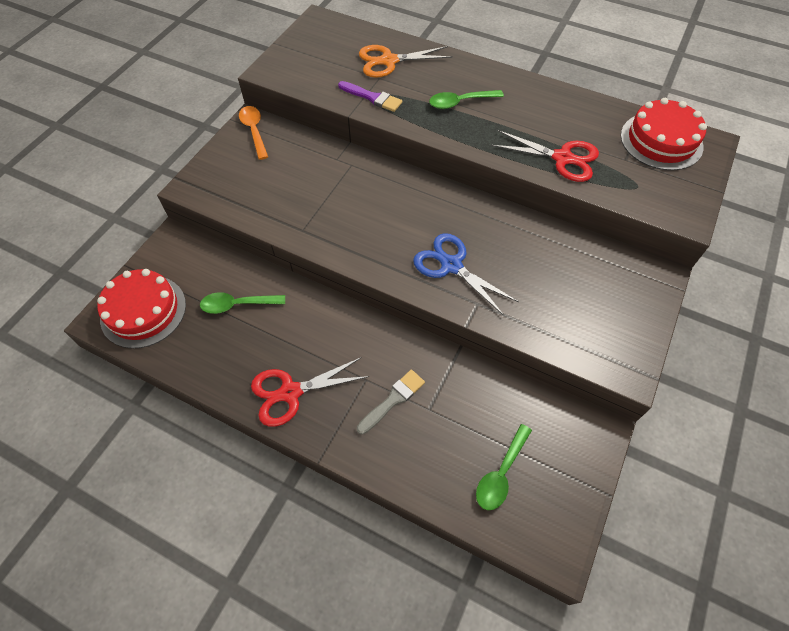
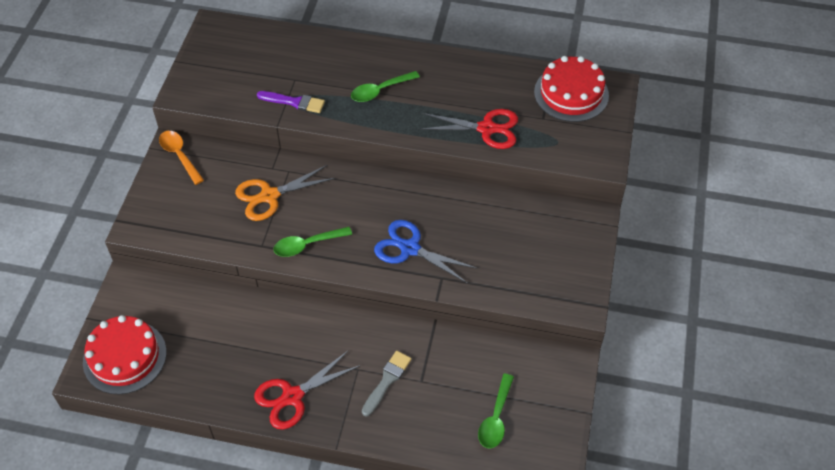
camera: 15 degrees left, 5 degrees down
green spoon [200,292,285,314] -> green spoon moved to [274,227,352,257]
orange scissors [359,45,453,78] -> orange scissors moved to [235,165,336,221]

